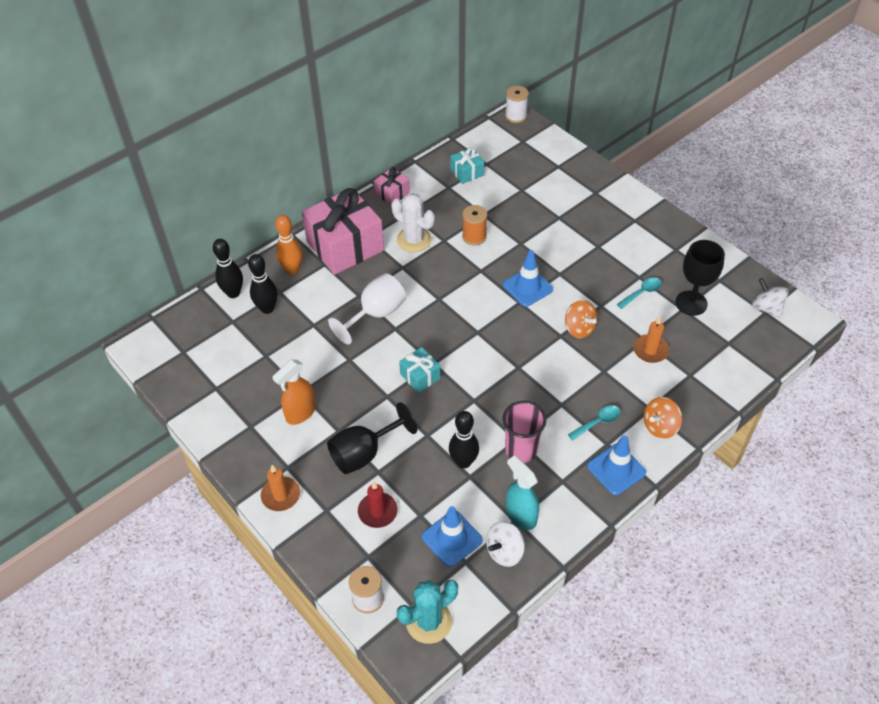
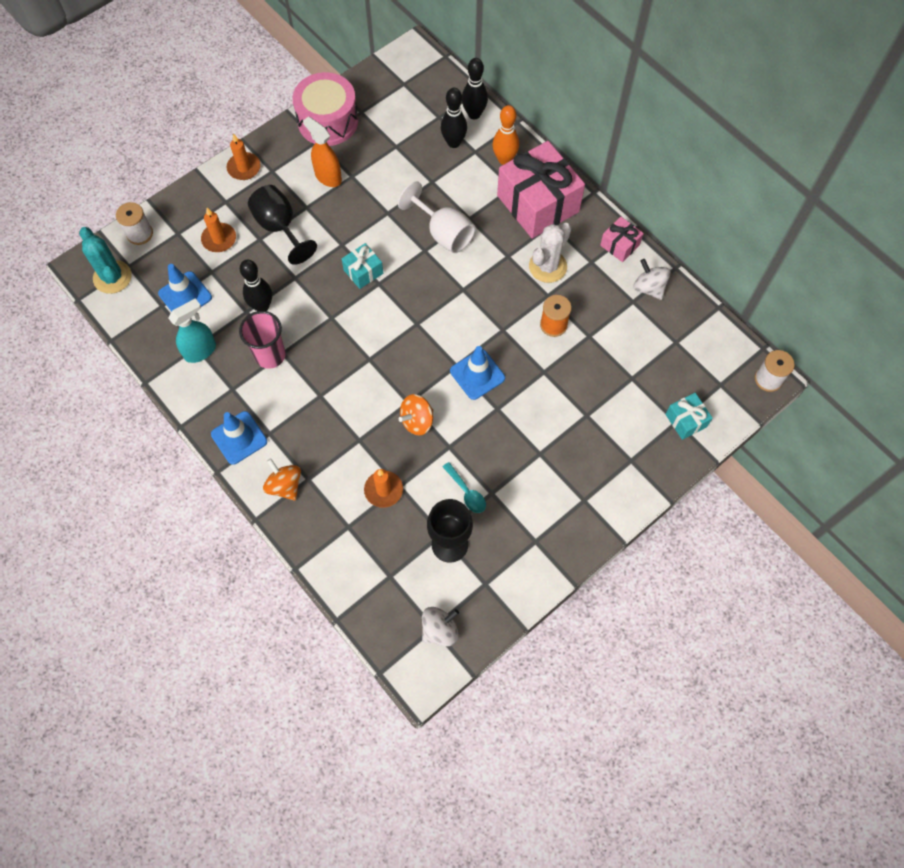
camera: 90 degrees right, 15 degrees up
red candle [358,482,398,528] -> orange candle [201,208,236,252]
turquoise gift [450,147,484,184] -> turquoise gift moved to [665,393,713,440]
white spinning top [486,521,525,567] -> white spinning top moved to [633,259,671,300]
turquoise spoon [568,405,621,440] -> none
none -> pink drum [292,72,358,146]

